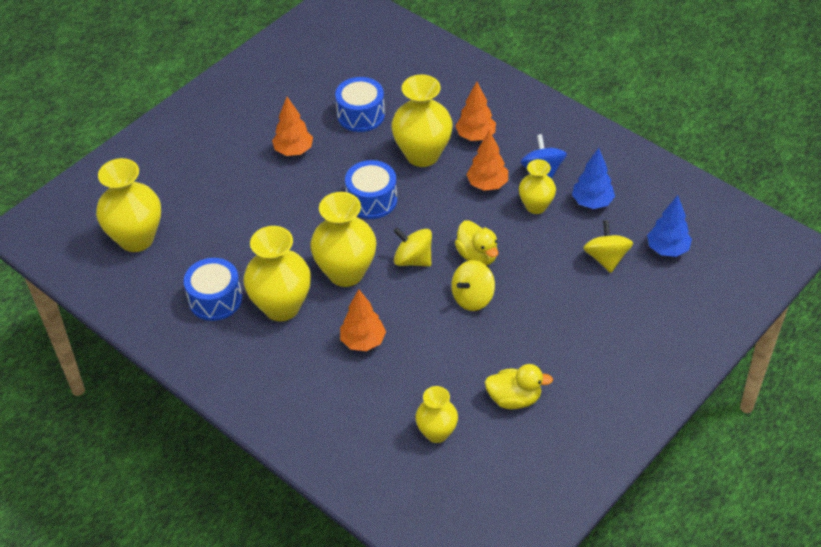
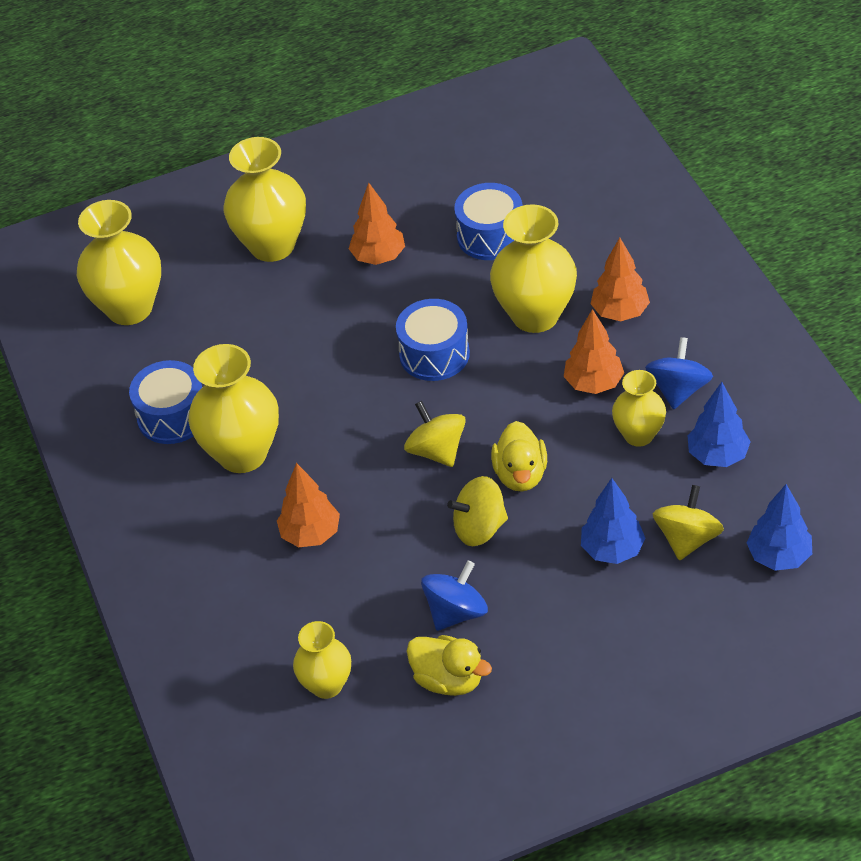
camera: 30 degrees right, 0 degrees up
yellow vase [310,192,376,287] -> yellow vase moved to [224,137,306,262]
none -> blue spinning top [421,560,488,631]
none -> blue tree [581,478,646,564]

